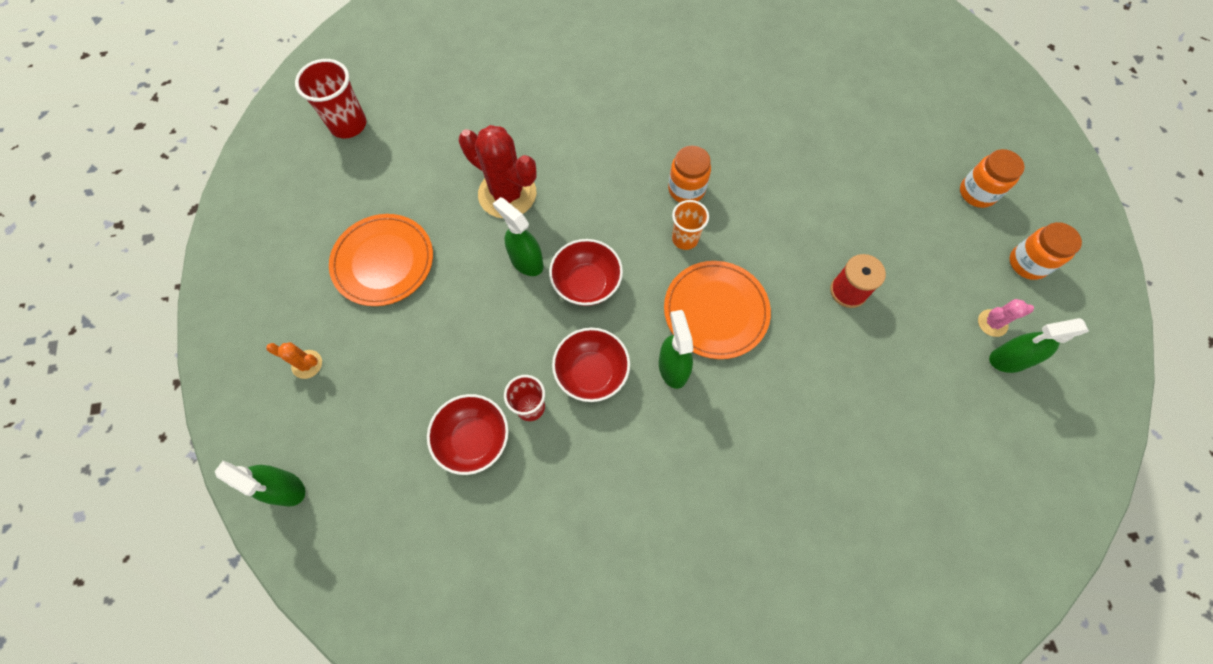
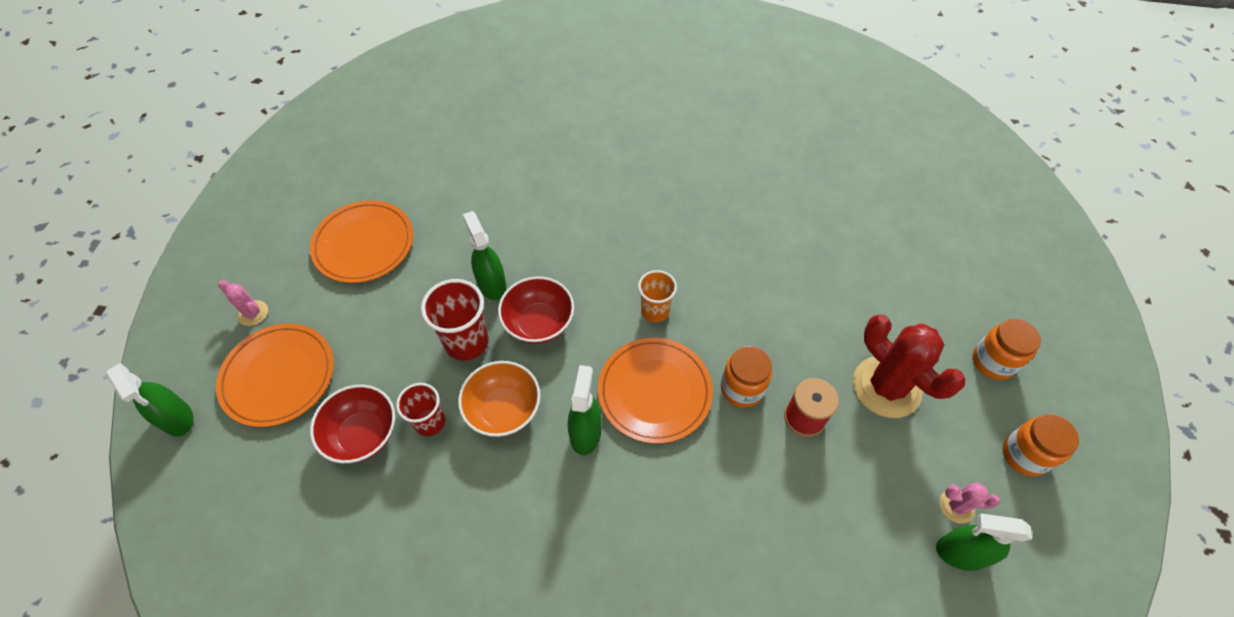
camera: 20 degrees right, 10 degrees down
orange cactus [266,342,322,379] -> pink cactus [219,280,268,326]
red cup [295,59,366,138] -> red cup moved to [421,279,489,361]
red cactus [459,125,536,219] -> red cactus moved to [853,315,966,418]
red bowl [552,328,630,402] -> orange bowl [458,361,540,437]
orange jar [668,146,711,203] -> orange jar moved to [721,346,772,408]
none -> orange plate [216,324,334,427]

